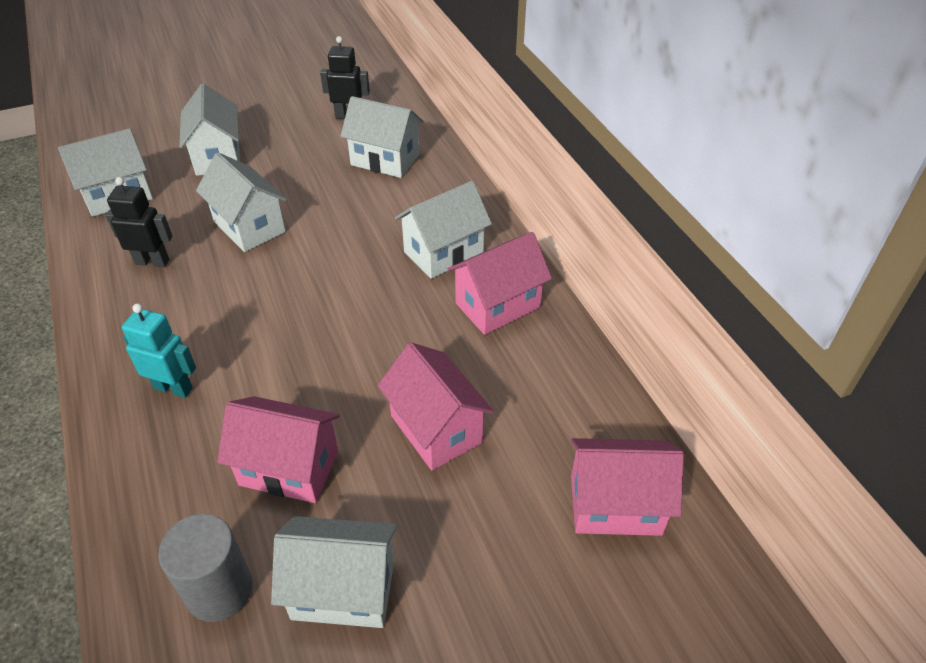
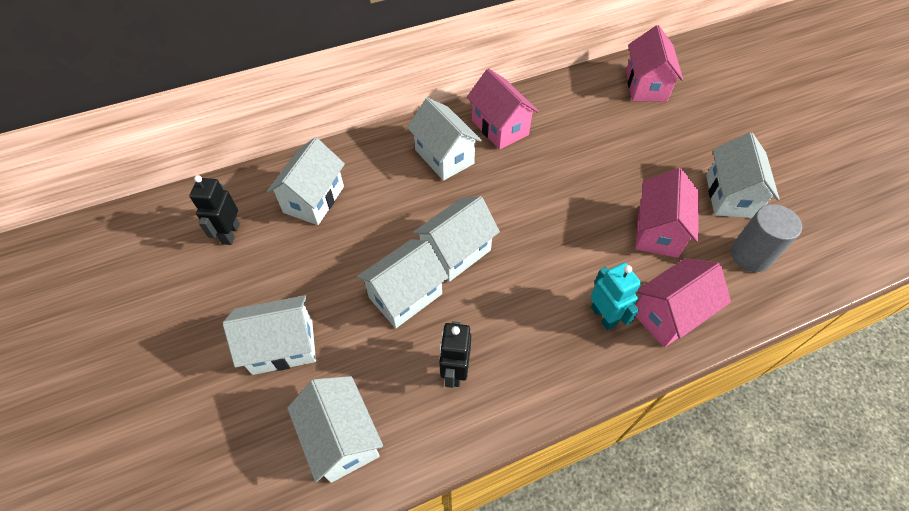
camera: 90 degrees left, 10 degrees up
turquoise robot [122,303,196,398] -> turquoise robot turned 135 degrees clockwise [591,263,641,330]
pink house [378,342,494,471] -> pink house moved to [636,258,731,347]
none -> white house [413,196,500,282]

